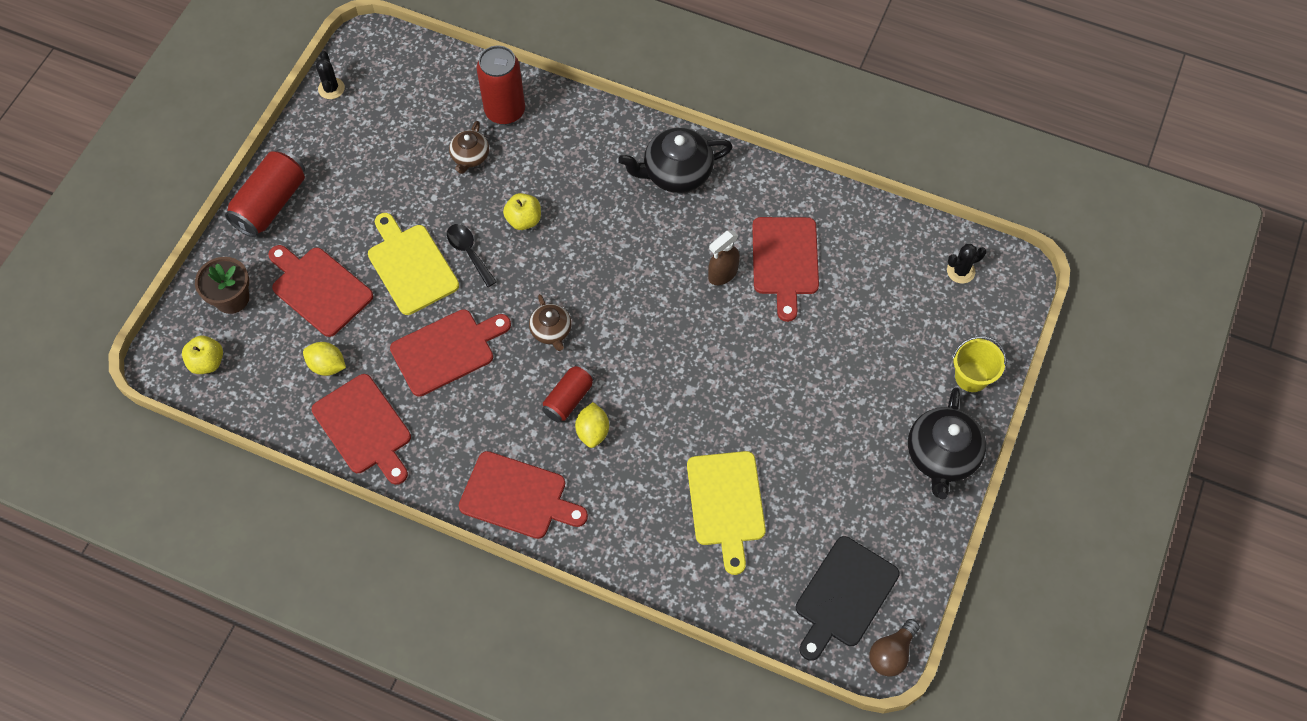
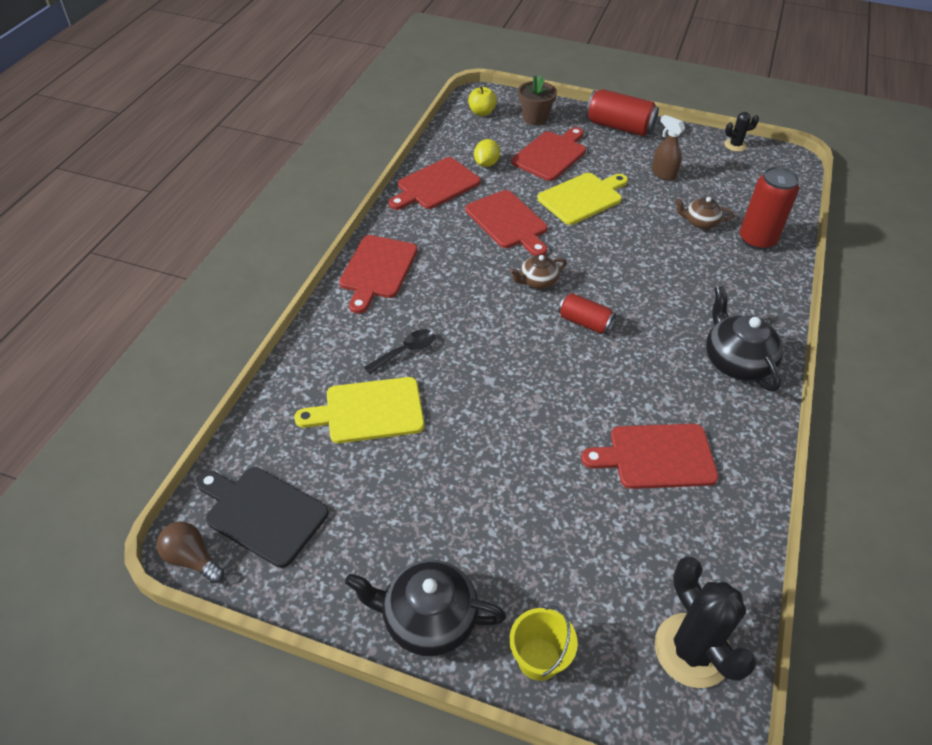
camera: 85 degrees right, 15 degrees down
black spoon [447,224,497,287] -> black spoon moved to [364,329,435,374]
yellow apple [503,193,541,230] -> none
red can [542,364,594,422] -> red can moved to [558,293,616,334]
yellow lemon [575,402,609,448] -> none
brown spray bottle [708,230,740,285] -> brown spray bottle moved to [652,115,685,181]
black cactus [947,244,986,284] -> black cactus [655,556,756,688], size x2.02

